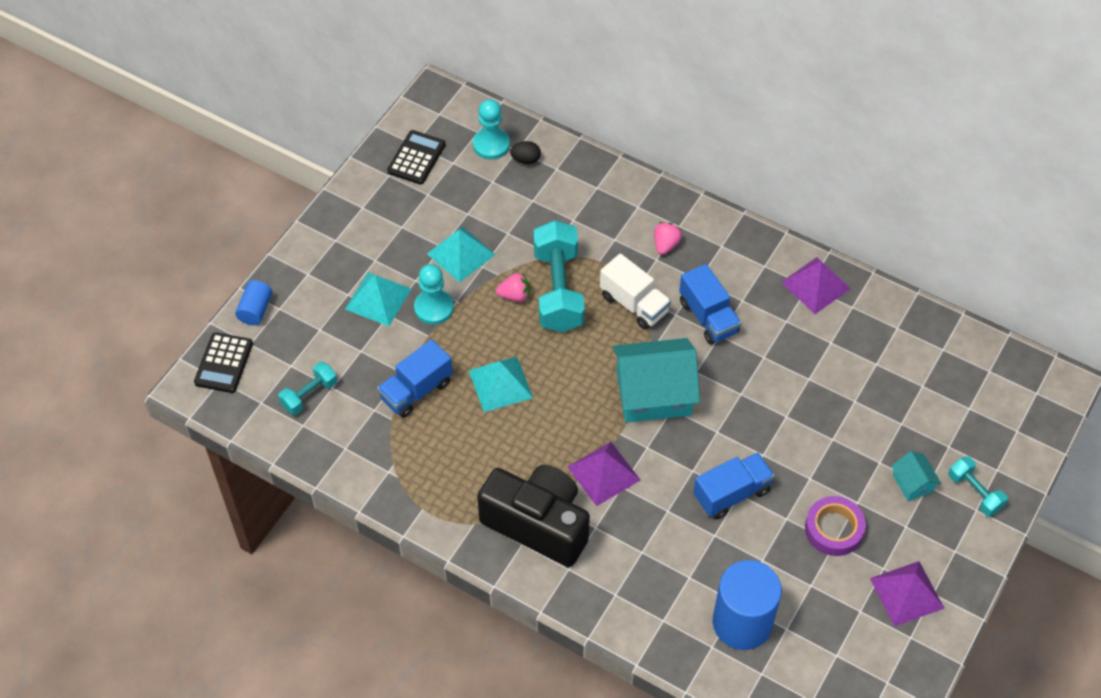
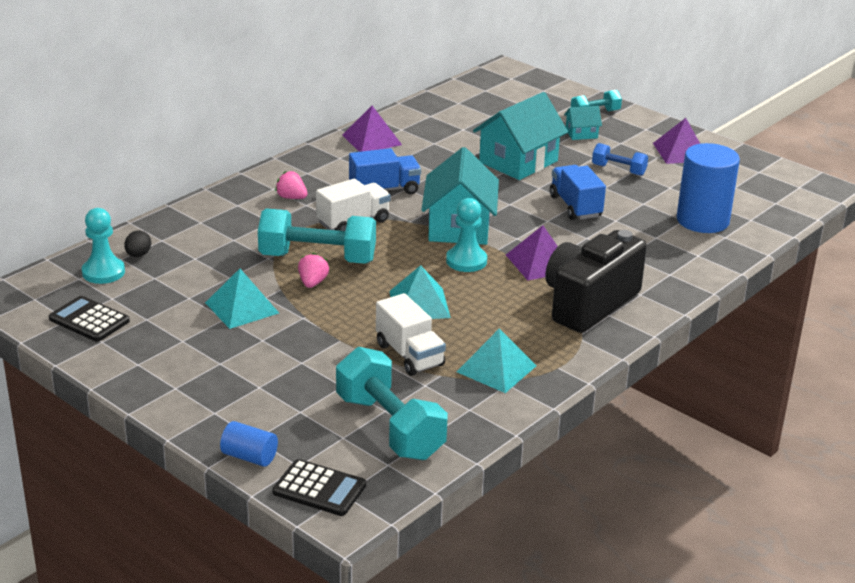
camera: 80 degrees left, 25 degrees down
turquoise dumbbell [278,362,337,415] -> turquoise dumbbell [336,347,448,460], size x1.91
turquoise pyramid [345,272,412,326] -> turquoise pyramid moved to [457,328,536,393]
blue truck [377,339,453,418] -> white truck [376,293,446,376]
turquoise pawn [414,264,454,325] -> turquoise pawn moved to [446,198,487,272]
purple tape [805,496,866,556] -> blue dumbbell [592,143,648,176]
none -> turquoise house [473,92,568,180]

